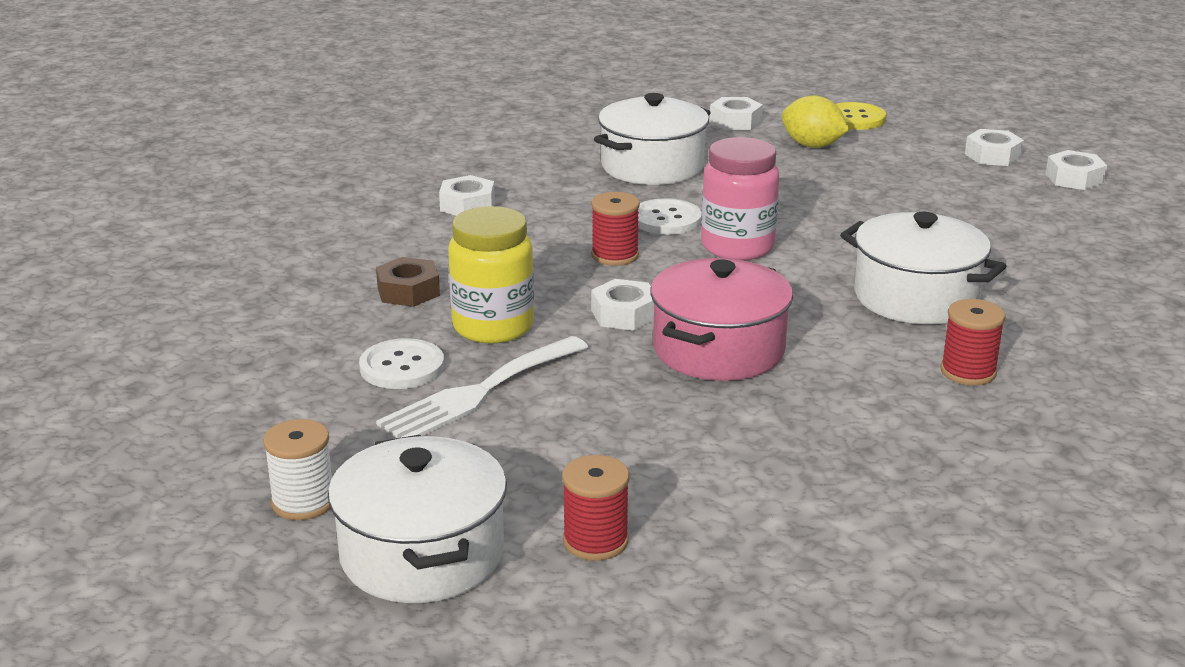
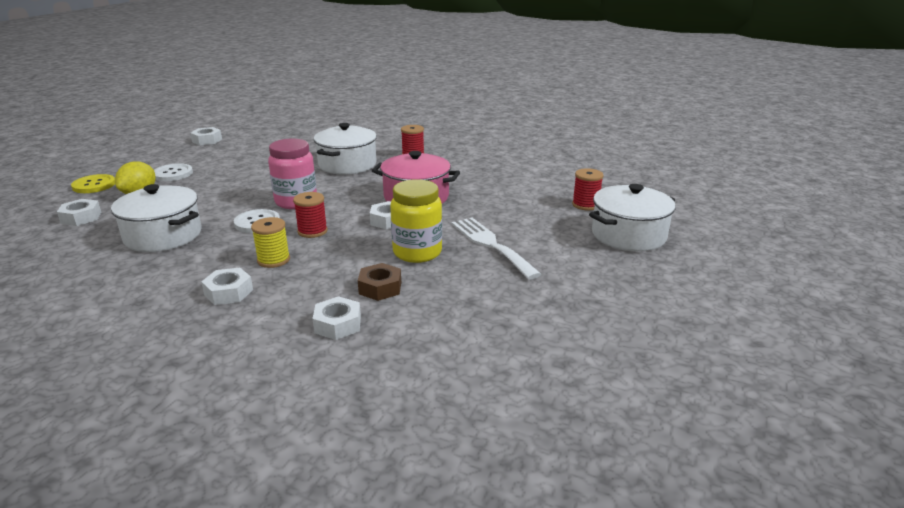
camera: 105 degrees left, 0 degrees up
white spool [263,419,332,520] -> none
white button [359,338,444,389] -> white button moved to [154,163,193,181]
white fork [376,336,588,438] -> white fork turned 150 degrees counterclockwise [452,218,541,279]
white nut [965,129,1024,166] -> white nut moved to [312,296,361,340]
none -> yellow spool [251,217,290,268]

